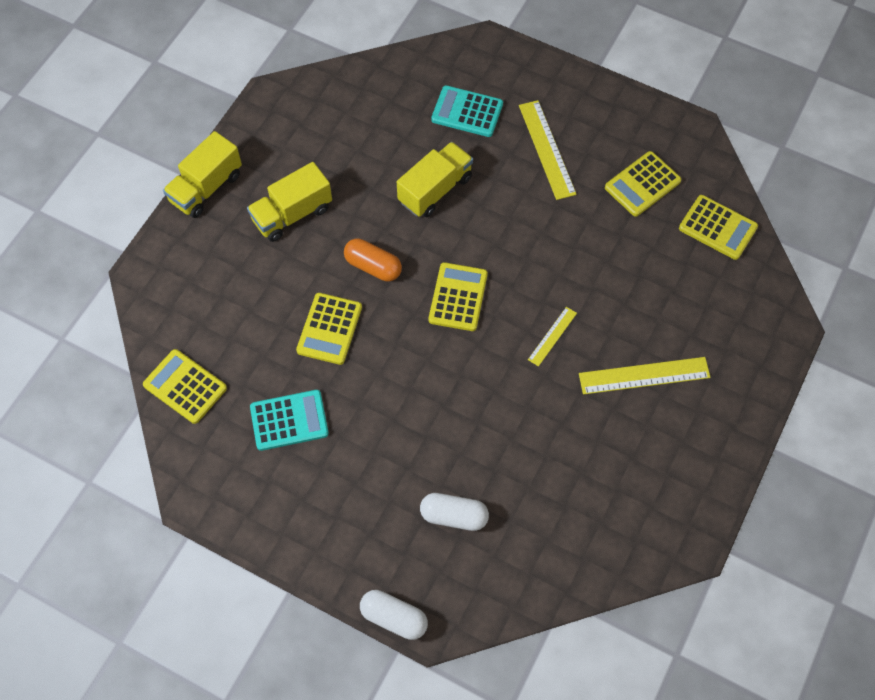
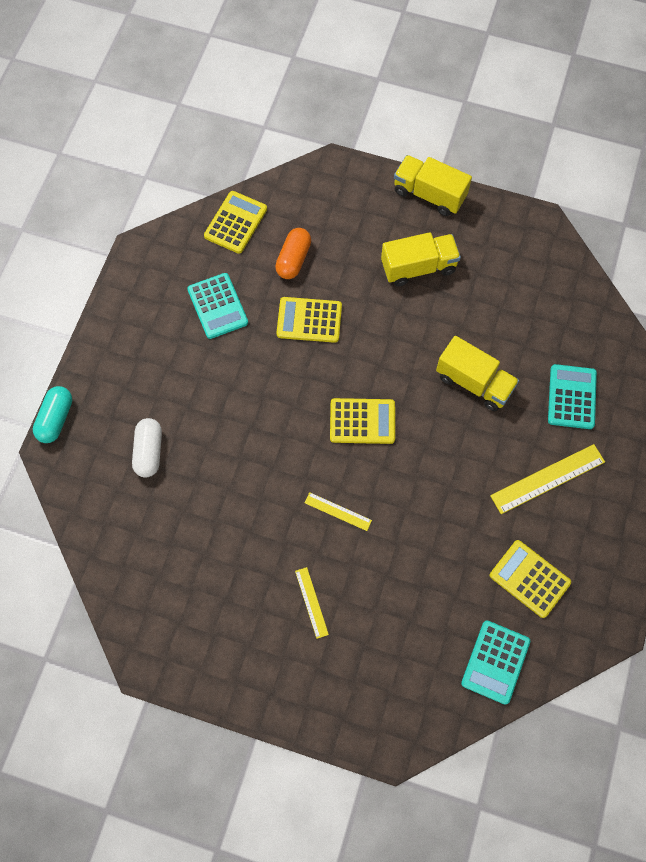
camera: 80 degrees right, 5 degrees up
yellow truck [247,162,332,242] -> yellow truck turned 120 degrees clockwise [381,232,461,287]
orange capsule [344,238,402,281] -> orange capsule moved to [275,228,311,279]
white capsule [360,590,428,640] -> turquoise capsule [33,386,72,443]
yellow ruler [579,357,711,394] -> yellow ruler [295,567,329,639], size x0.56
yellow calculator [679,195,758,260] -> turquoise calculator [461,621,530,705]

